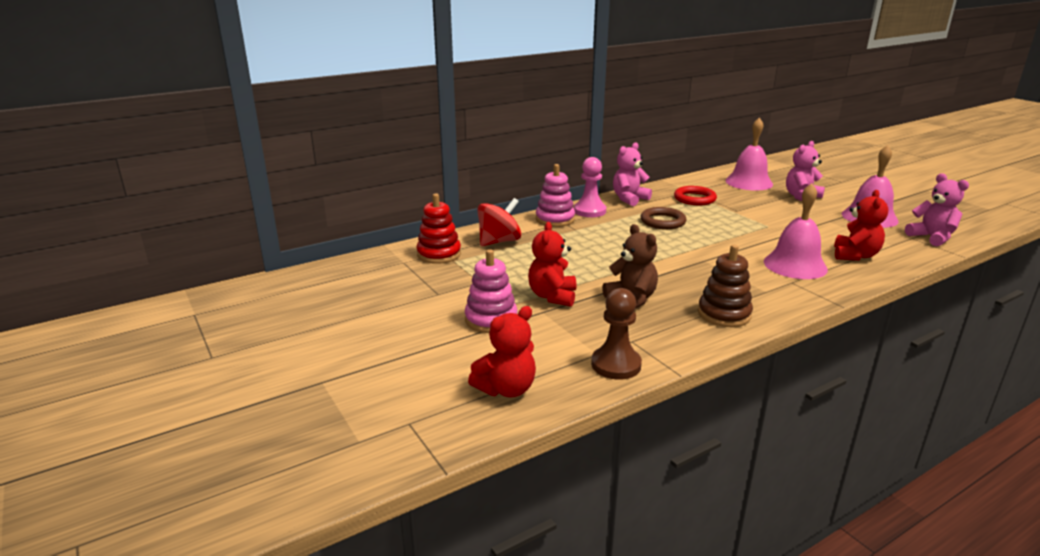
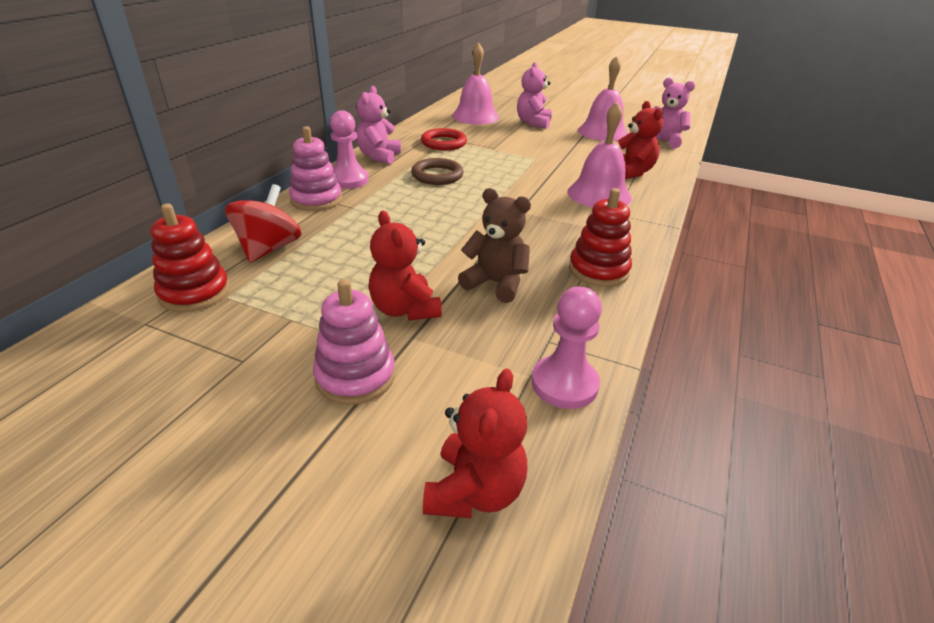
camera: 35 degrees left, 10 degrees up
brown pawn [591,288,642,380] -> pink pawn [532,286,602,409]
brown stacking toy [698,245,753,327] -> red stacking toy [569,188,632,287]

